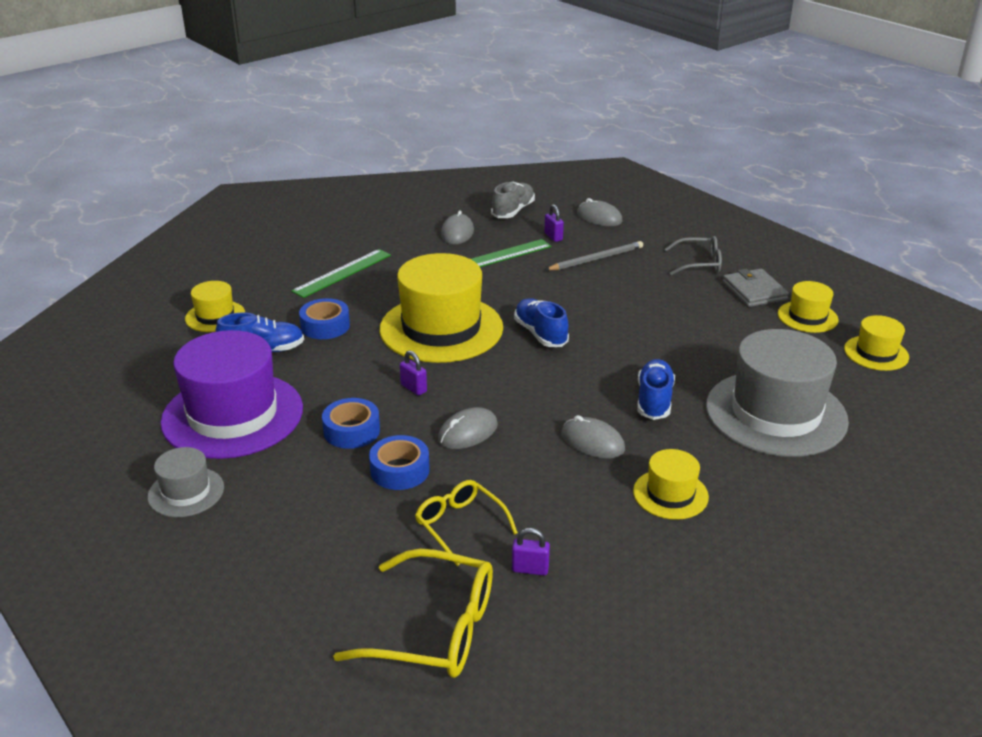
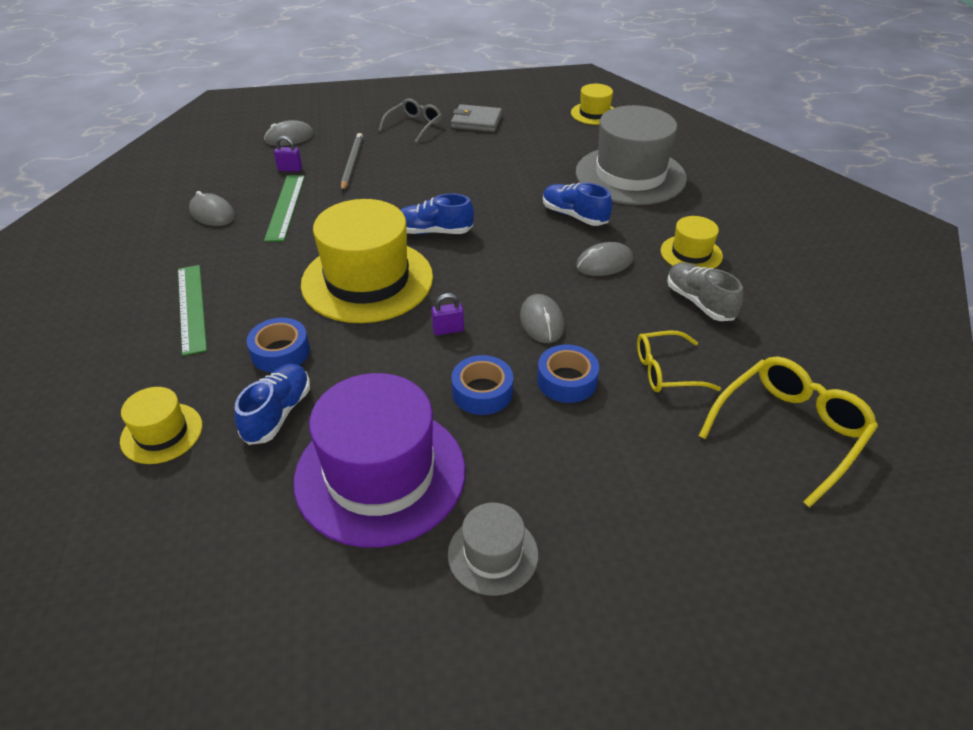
camera: 60 degrees left, 10 degrees up
grey shoe [491,182,535,218] -> grey shoe moved to [667,262,743,321]
purple padlock [512,528,550,575] -> none
yellow hat [778,281,839,333] -> none

